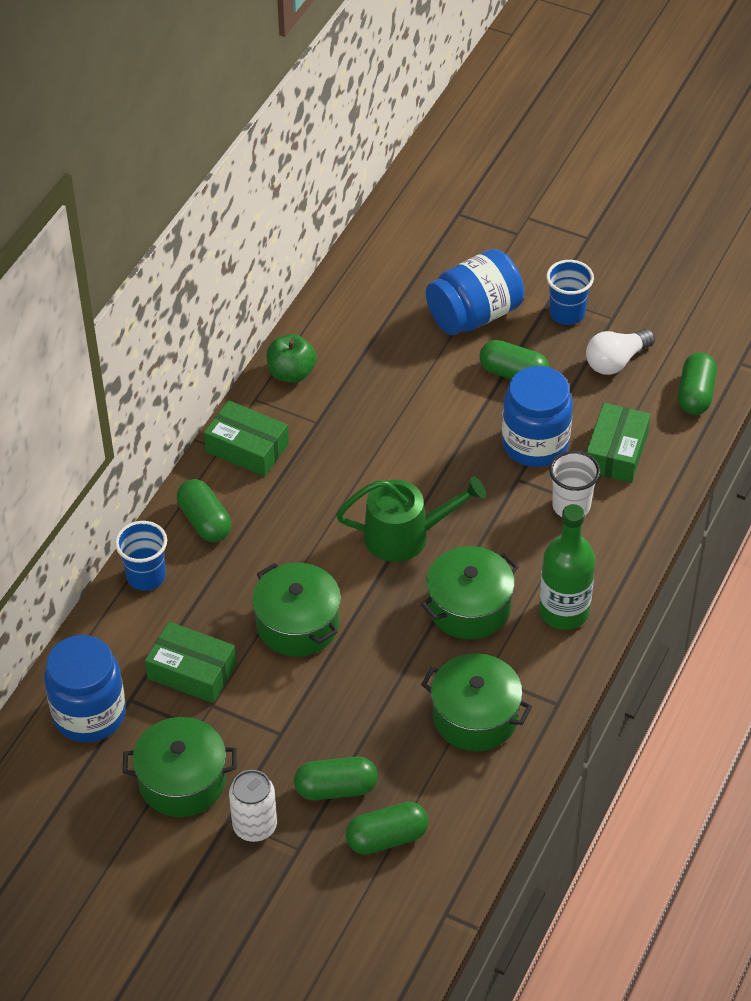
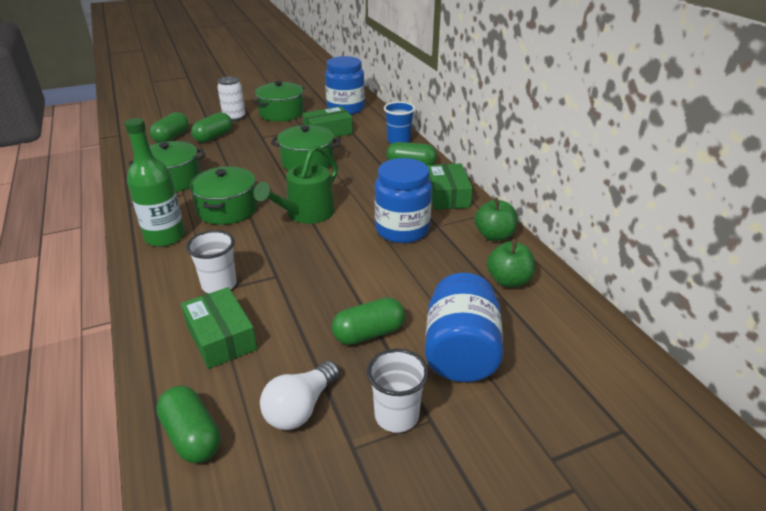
camera: 130 degrees right, 15 degrees down
green box [204,400,289,476] -> green box turned 75 degrees counterclockwise [427,164,473,210]
blue jar [502,366,573,467] -> blue jar moved to [375,158,432,243]
blue cup [546,260,594,325] -> white cup [367,349,429,433]
white light bulb [586,329,655,375] -> white light bulb turned 150 degrees counterclockwise [260,361,339,430]
none -> green apple [487,239,535,288]

